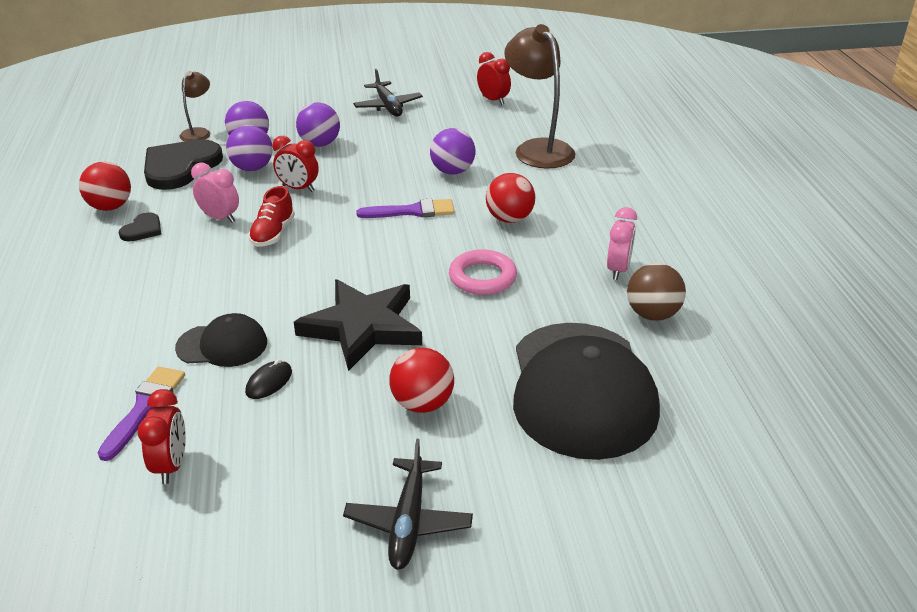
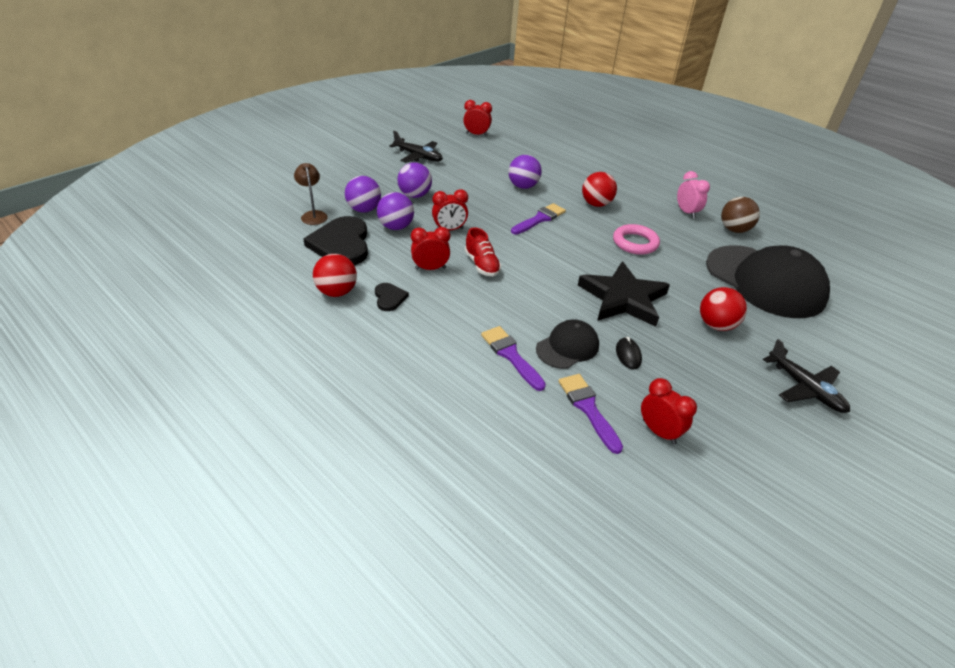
camera: 40 degrees left, 5 degrees up
pink clock [191,162,239,223] -> red clock [411,227,450,270]
brown lamp [504,24,575,169] -> none
none -> purple brush [481,326,546,391]

